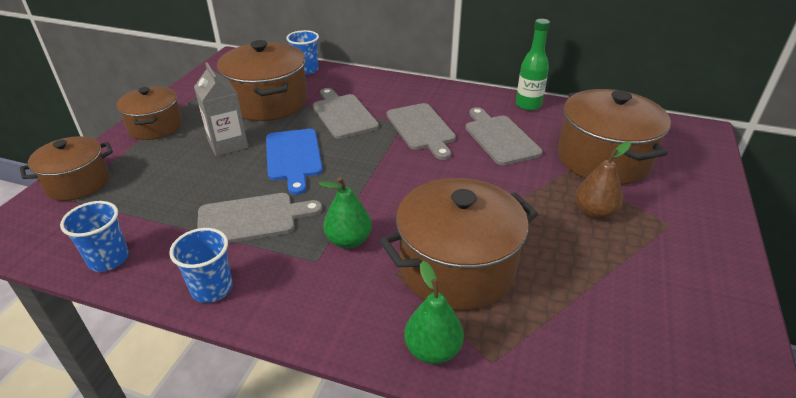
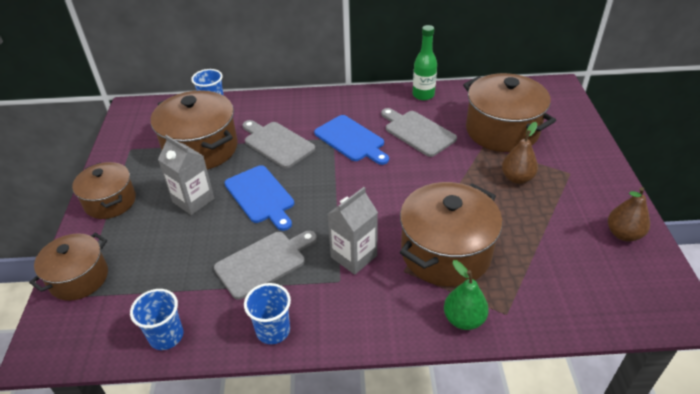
camera: 20 degrees left, 5 degrees up
green pear [319,177,372,249] -> grey carton [328,187,378,275]
grey cutting board [387,103,456,160] -> blue cutting board [314,115,389,165]
none -> brown pear [608,187,650,241]

